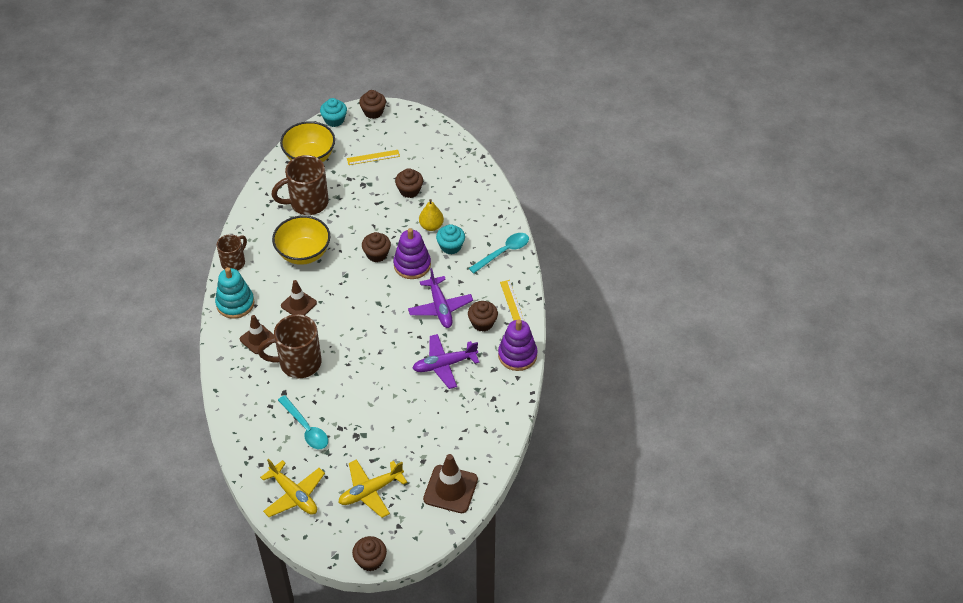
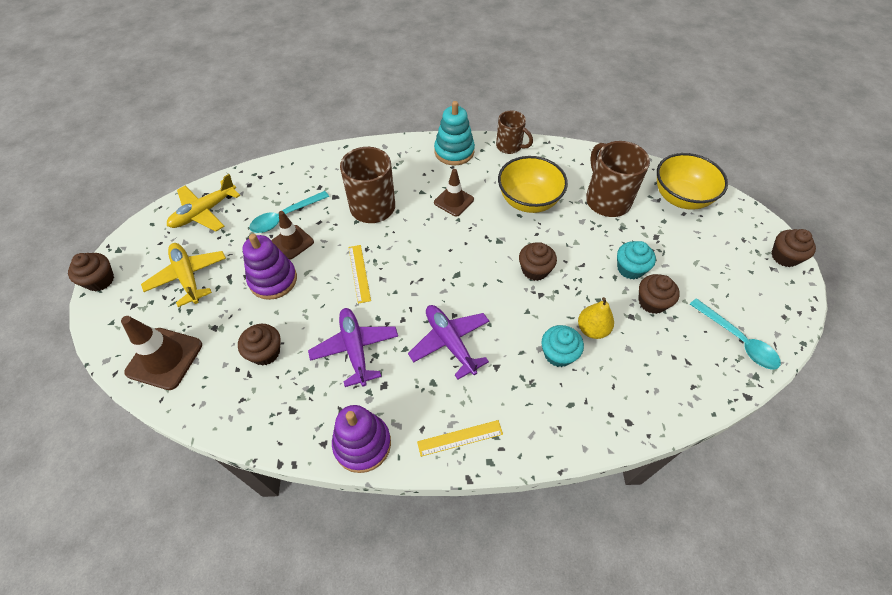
camera: 90 degrees right, 5 degrees up
brown traffic cone [240,315,274,354] -> brown traffic cone moved to [271,211,314,260]
turquoise cupcake [320,98,347,127] -> turquoise cupcake moved to [617,241,656,279]
yellow ruler [347,150,400,165] -> yellow ruler moved to [348,245,371,304]
purple stacking toy [393,228,431,279] -> purple stacking toy moved to [242,234,297,300]
purple plane [408,268,473,328] -> purple plane turned 75 degrees clockwise [408,305,489,379]
brown cupcake [468,301,498,332] -> brown cupcake moved to [238,324,281,366]
turquoise spoon [469,233,529,274] -> turquoise spoon moved to [690,298,781,370]

